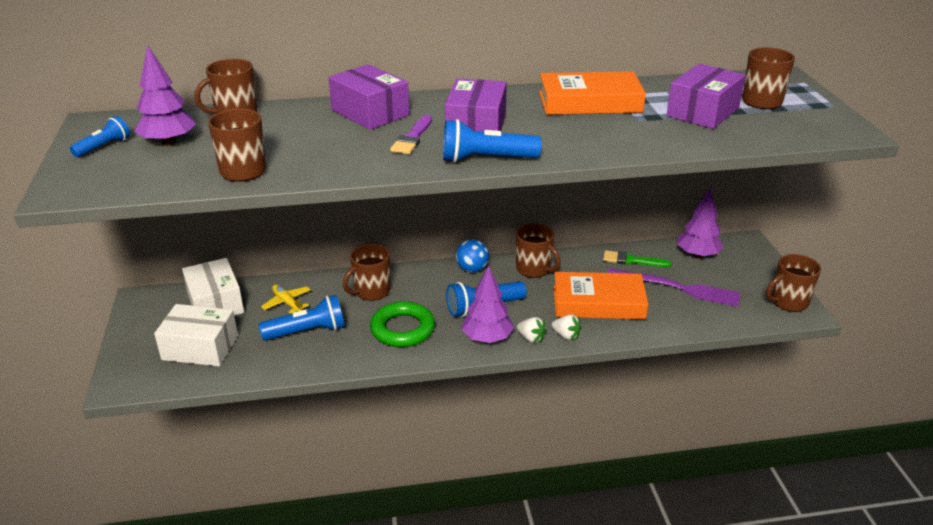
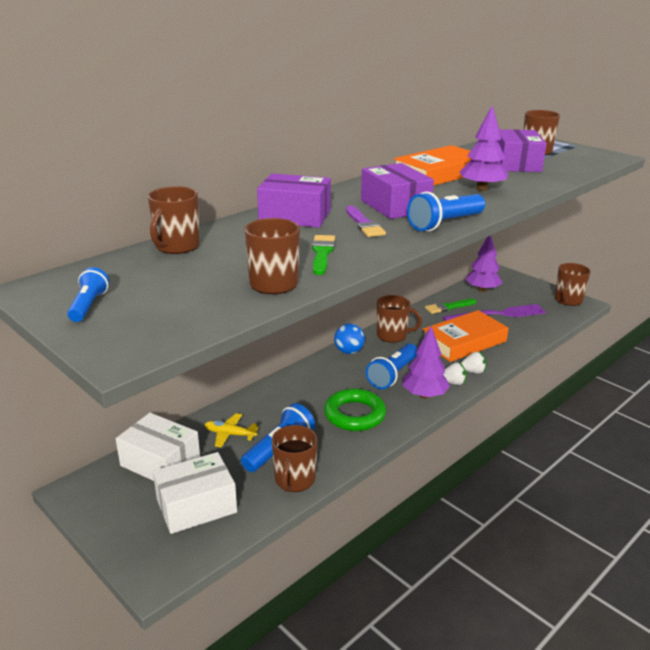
camera: 35 degrees left, 5 degrees down
purple tree [134,46,196,146] -> purple tree moved to [459,105,508,191]
brown mug [343,244,390,301] -> brown mug moved to [272,425,318,492]
none -> green brush [312,235,335,275]

